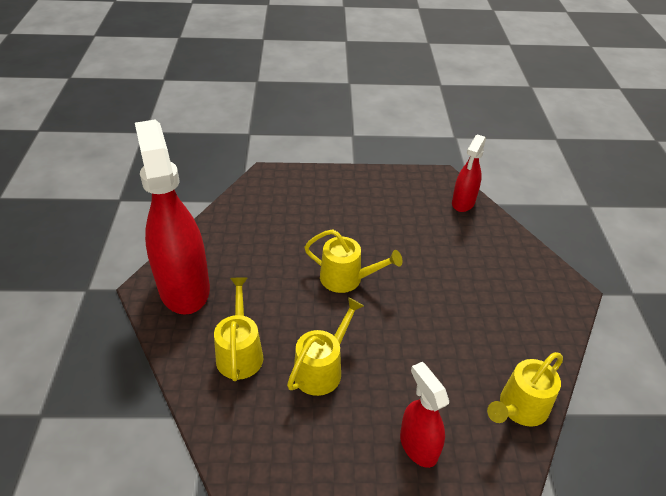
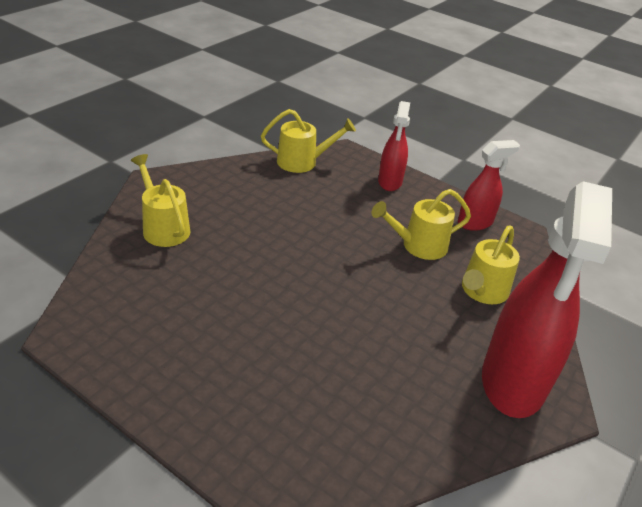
camera: 145 degrees left, 5 degrees down
yellow watering can [304,229,402,293] -> yellow watering can moved to [131,154,190,247]
red spray bottle [452,134,486,212] -> red spray bottle moved to [458,140,520,231]

